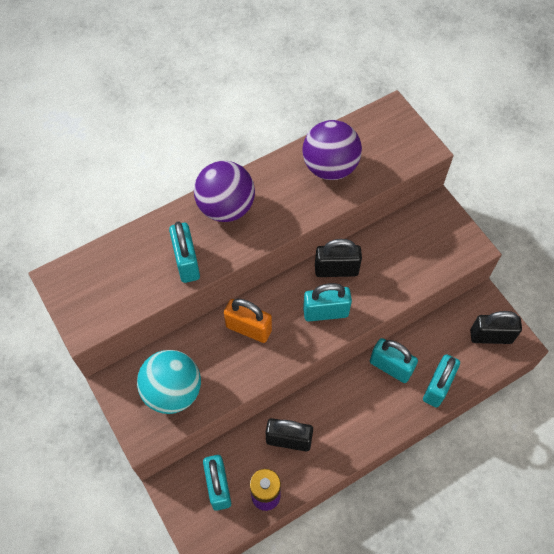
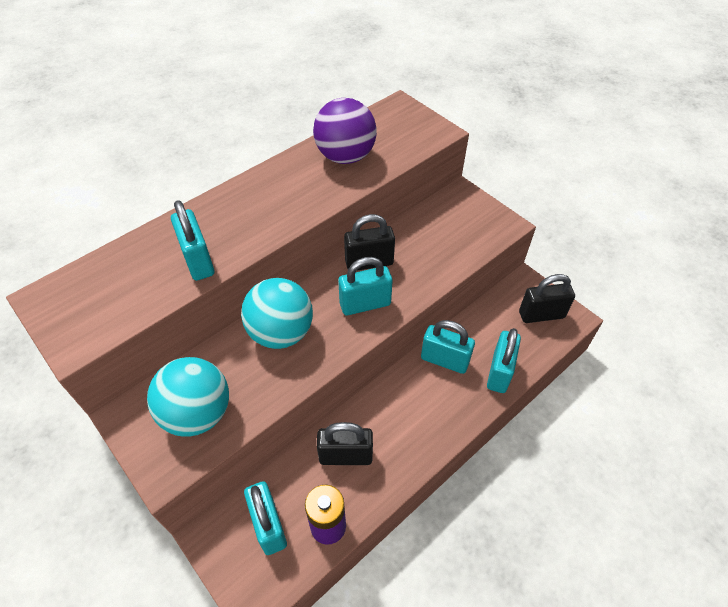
camera: 10 degrees left, 10 degrees down
purple ball [194,161,255,222] -> none
orange padlock [224,299,272,343] -> turquoise ball [241,278,313,349]

